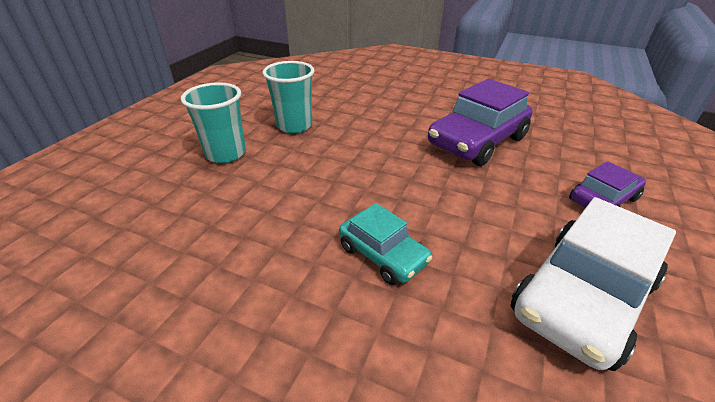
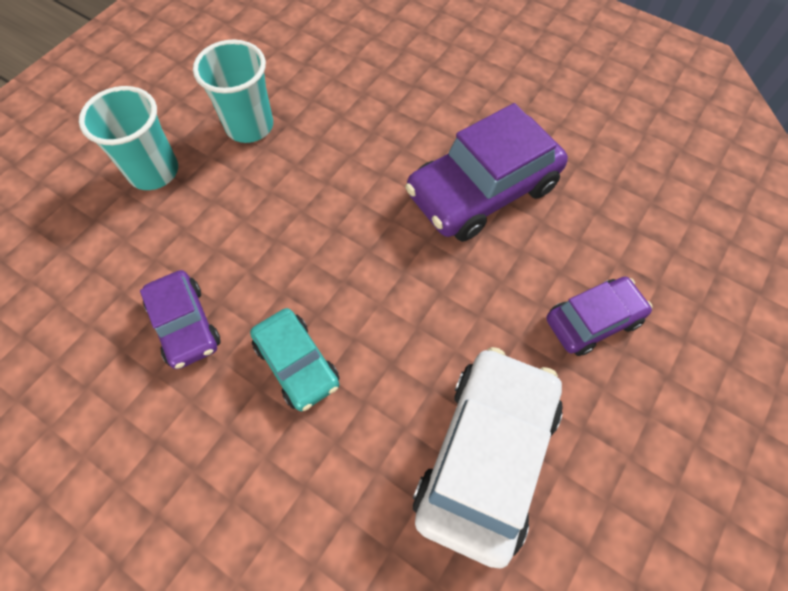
camera: 10 degrees right, 25 degrees up
white car [511,197,676,371] -> white car turned 150 degrees clockwise [413,347,562,569]
none -> purple car [140,270,221,369]

